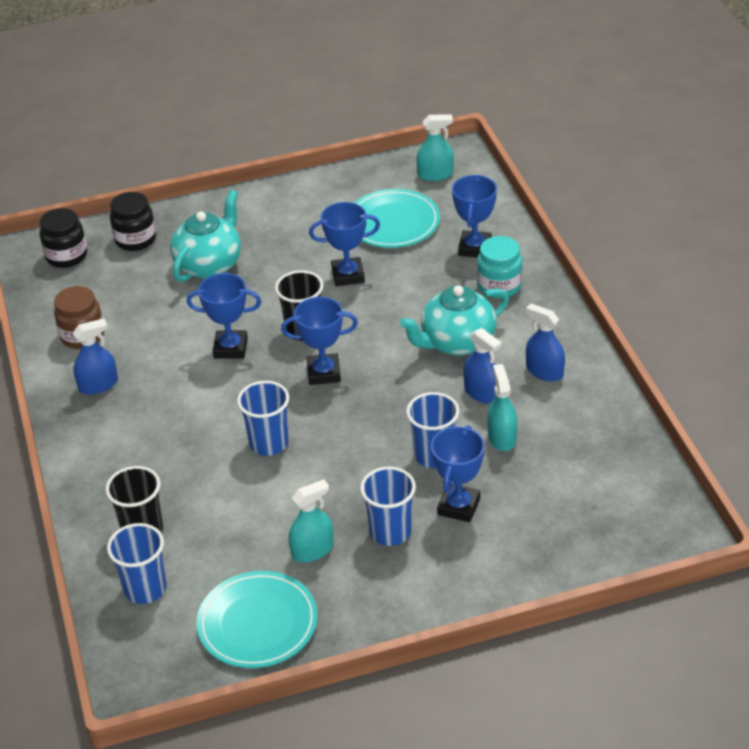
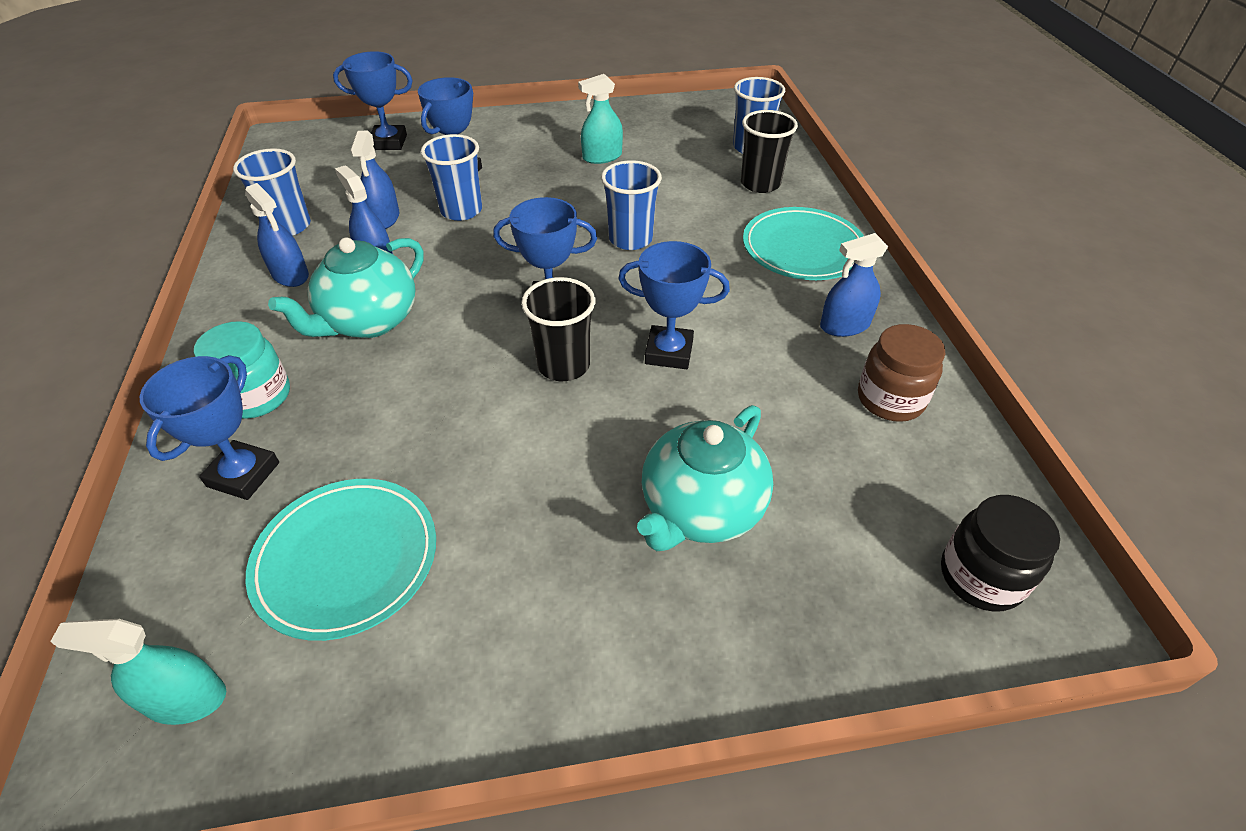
camera: 175 degrees left, 5 degrees up
black jar [110,192,156,251] -> none
turquoise plate [197,571,318,668] -> turquoise plate moved to [743,207,864,280]
blue trophy [309,202,380,286] -> blue trophy moved to [333,51,413,150]
blue cup [360,467,416,546] -> blue cup moved to [233,148,311,236]
turquoise teapot [399,285,509,356] -> turquoise teapot turned 150 degrees clockwise [268,237,423,338]
turquoise spray bottle [487,364,517,451] -> blue spray bottle [350,131,399,229]

